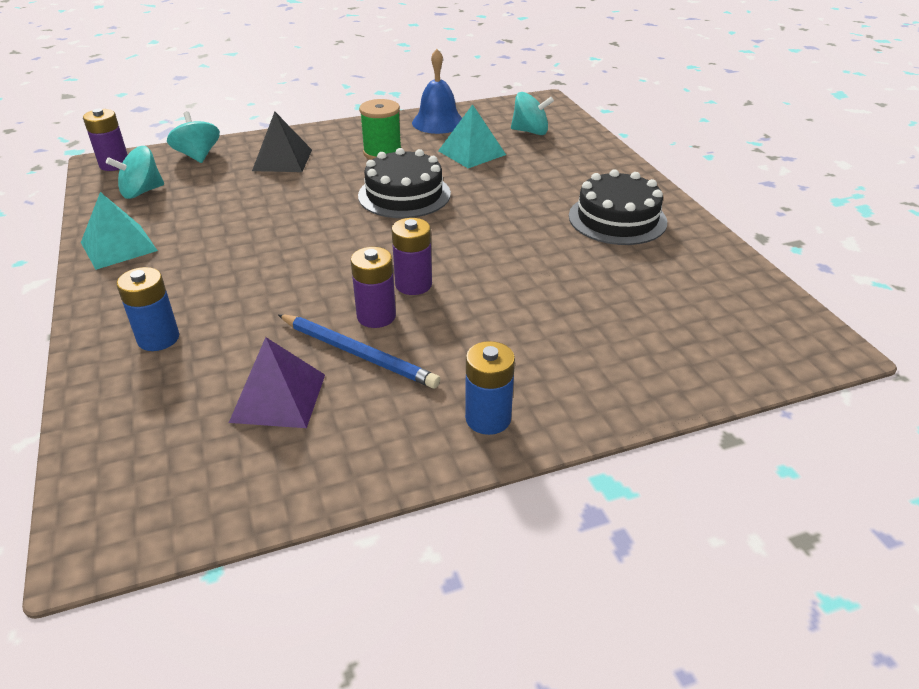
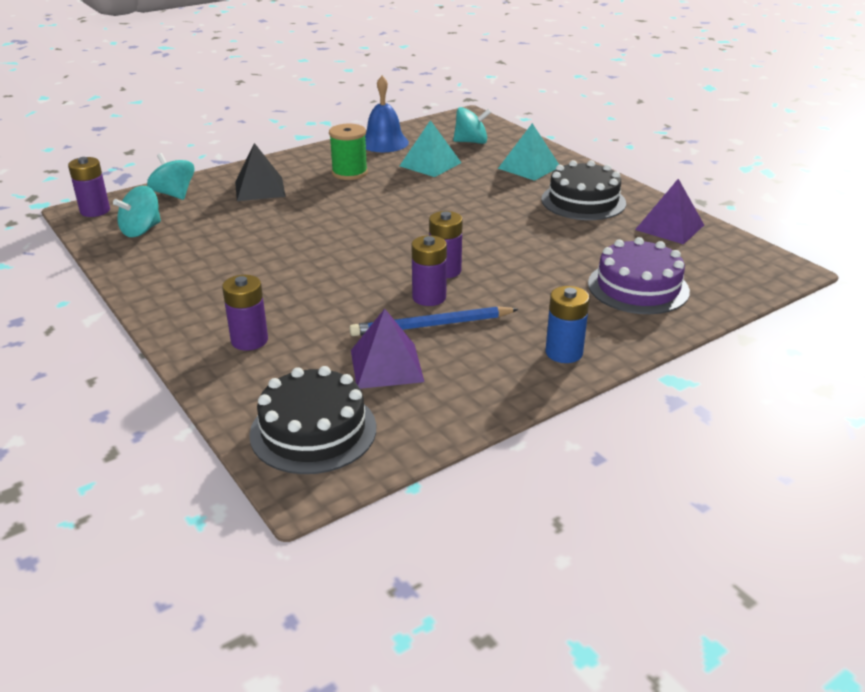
camera: 15 degrees left, 5 degrees down
turquoise pyramid [81,192,158,270] -> turquoise pyramid moved to [498,123,559,181]
blue battery [116,267,179,351] -> purple battery [222,275,268,351]
blue pencil [278,314,440,388] -> blue pencil turned 150 degrees clockwise [349,306,519,336]
black cake [358,148,451,218] -> black cake moved to [249,366,376,474]
none -> purple cake [588,237,690,314]
none -> purple pyramid [635,179,704,244]

